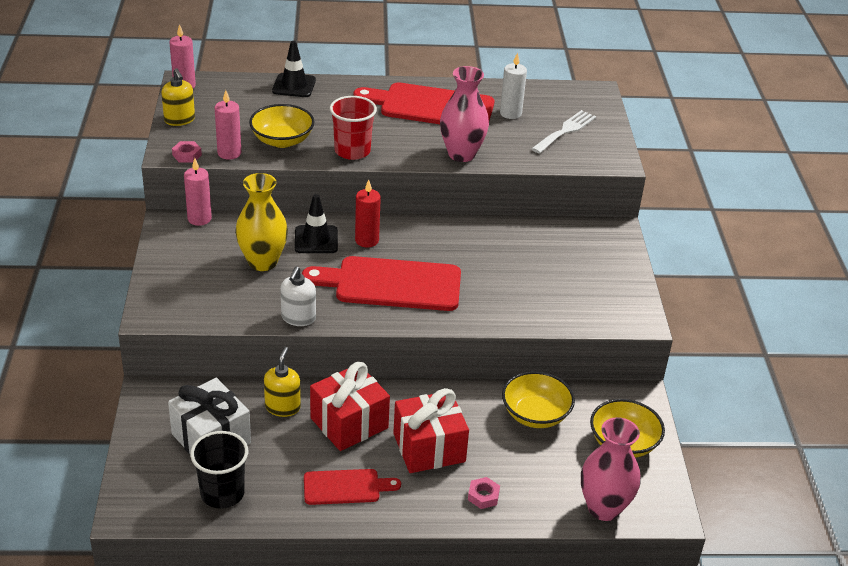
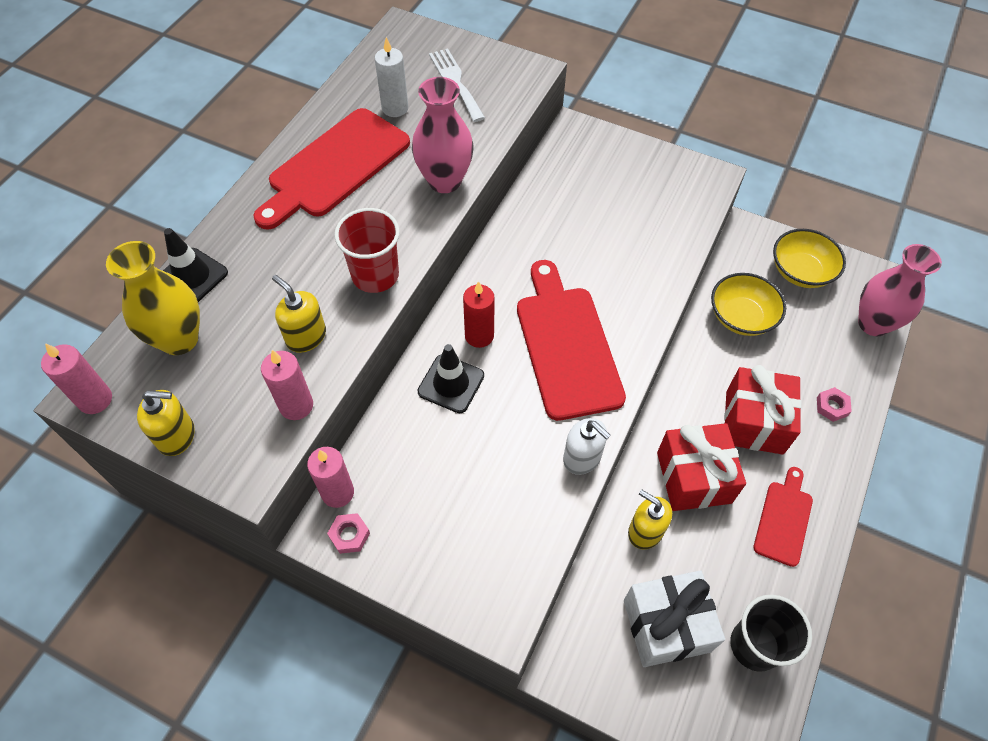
camera: 60 degrees left, 20 degrees up
pink nut [172,141,202,163] -> pink nut moved to [327,513,370,554]
yellow vase [235,173,288,271] -> yellow vase moved to [106,241,200,355]
yellow bowl [249,104,315,148] -> yellow soap dispenser [272,275,326,353]
red cutting board [302,256,461,311] -> red cutting board turned 135 degrees clockwise [517,260,626,421]

